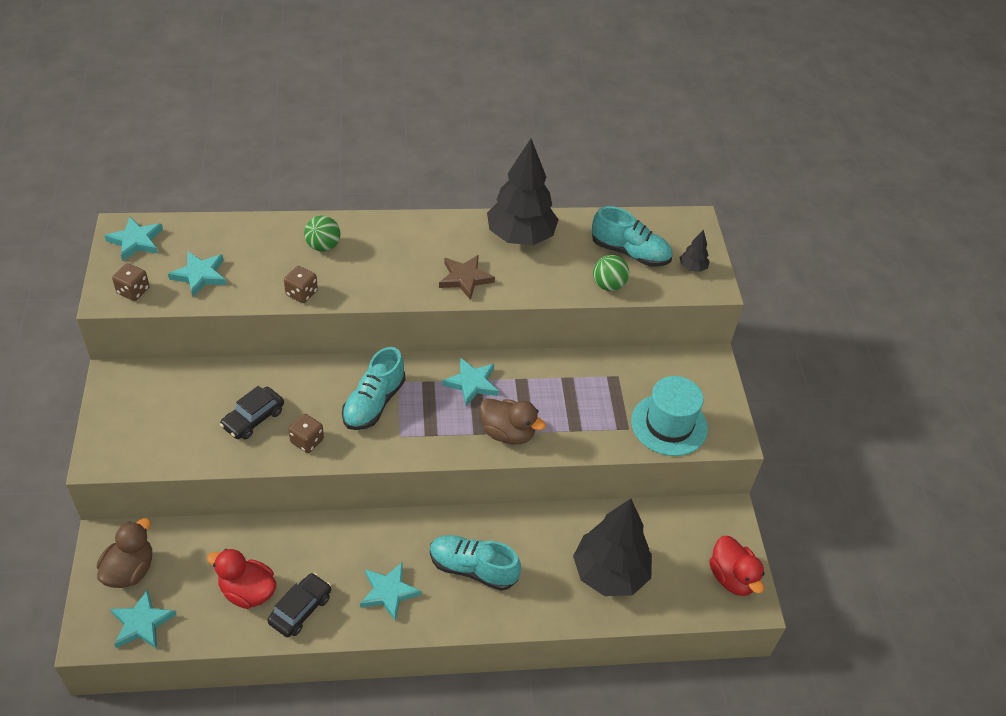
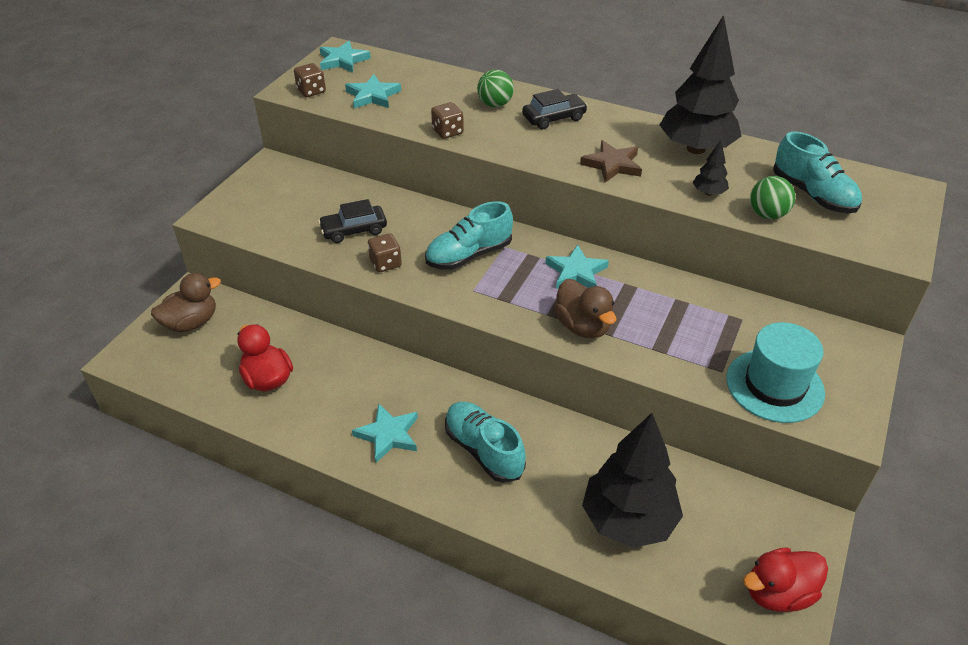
camera: 35 degrees right, 5 degrees down
turquoise star [110,589,176,649] -> none
black car [267,573,331,637] -> black car moved to [522,89,588,129]
black tree [679,229,710,272] -> black tree moved to [693,140,729,196]
red duck [709,536,765,596] -> red duck turned 60 degrees clockwise [743,547,828,612]

